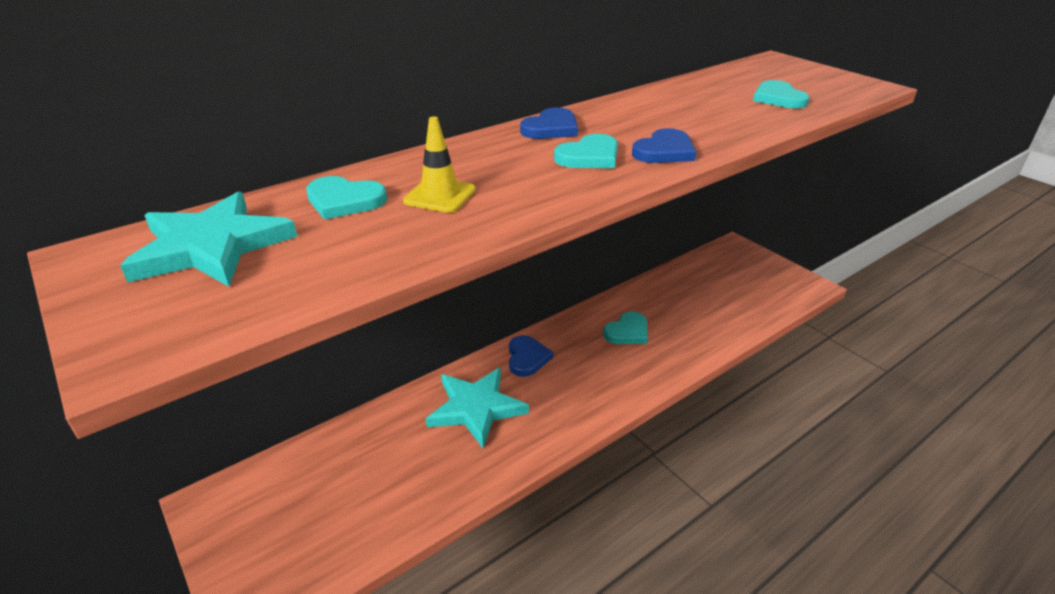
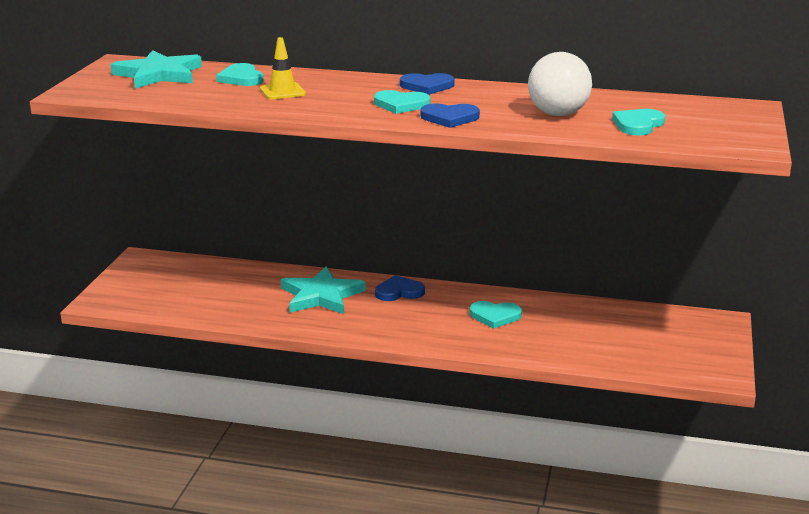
camera: 50 degrees right, 10 degrees down
blue heart [509,335,554,377] -> blue heart turned 150 degrees counterclockwise [375,275,425,301]
none -> white ball [528,52,592,116]

